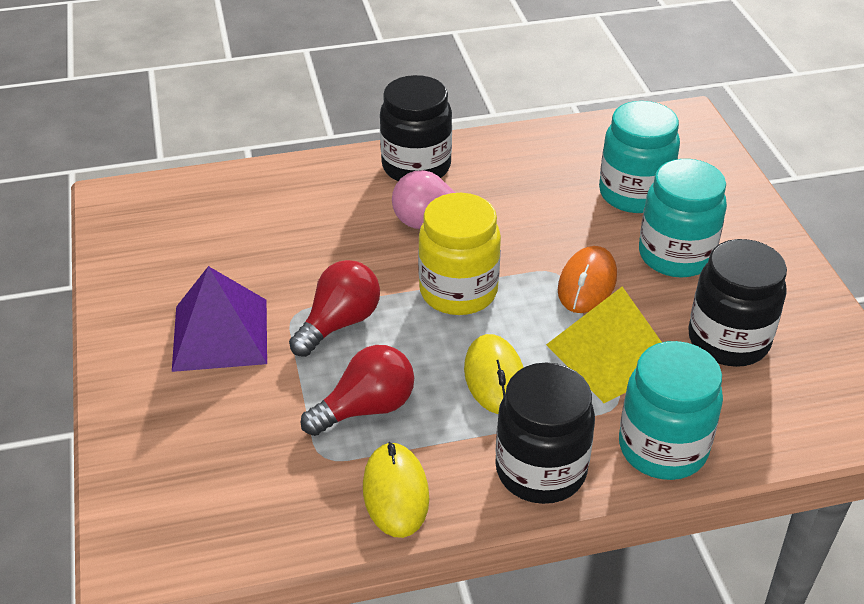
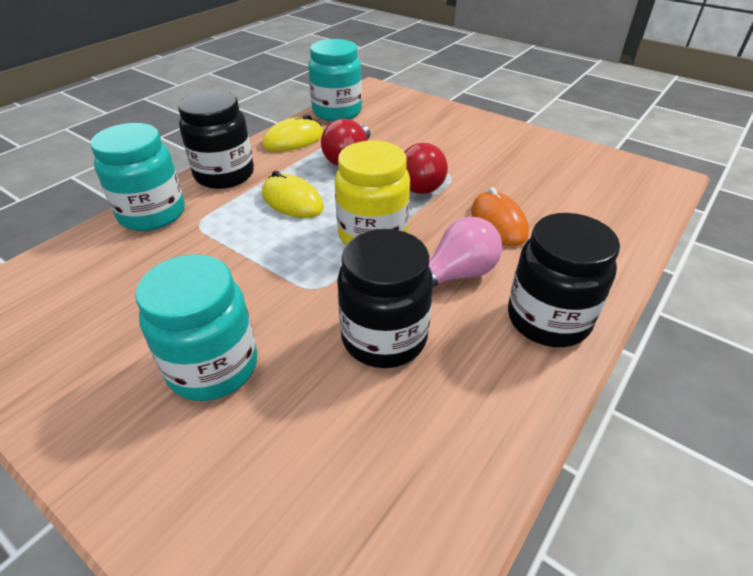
camera: 140 degrees right, 0 degrees up
purple pyramid [172,266,267,372] -> none
yellow mouse [363,442,429,538] -> yellow mouse turned 75 degrees counterclockwise [262,115,323,151]
yellow pyramid [546,287,662,403] -> none
orange mouse [558,246,617,313] -> orange mouse moved to [471,187,529,246]
turquoise jar [599,101,680,213] -> turquoise jar moved to [308,39,362,121]
black jar [688,239,787,367] -> black jar moved to [337,229,433,368]

